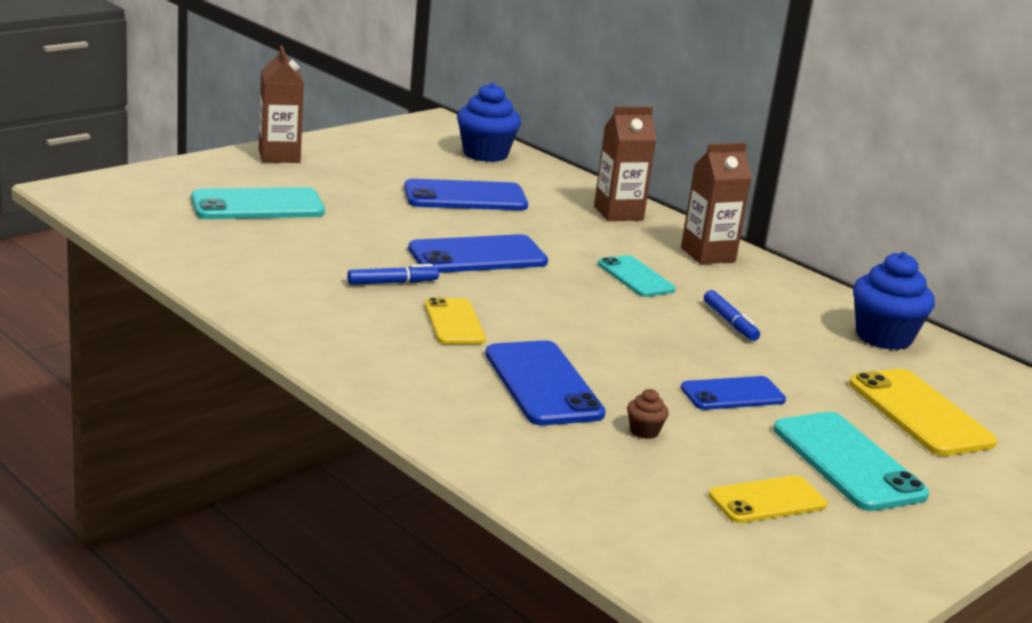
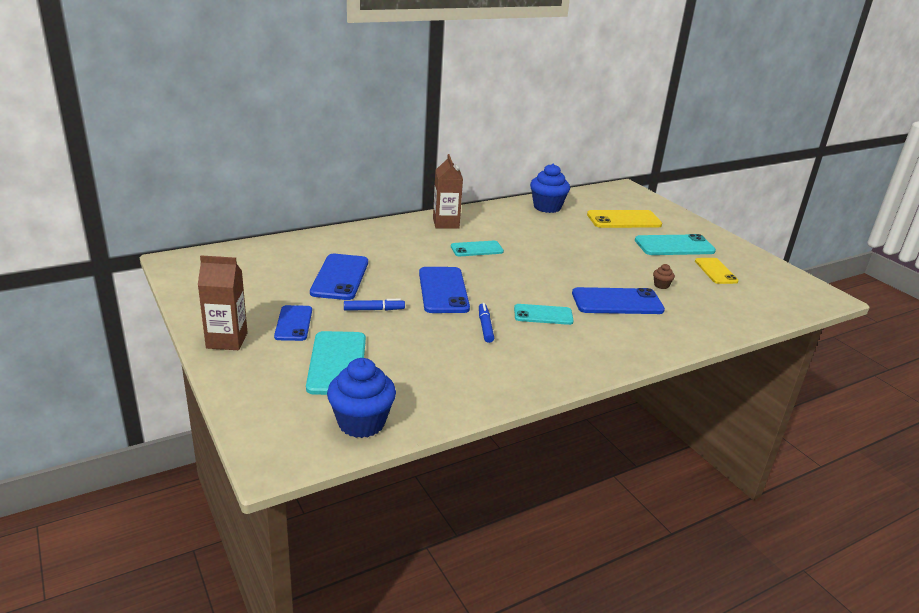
camera: 75 degrees left, 5 degrees up
yellow phone [425,298,486,344] -> turquoise phone [514,304,574,325]
blue cupcake [457,83,521,162] -> blue cupcake moved to [327,358,396,438]
brown carton [594,106,656,221] -> none
blue phone [681,376,786,410] -> blue phone moved to [274,305,312,341]
blue marker [704,290,760,341] -> blue marker moved to [344,299,405,311]

